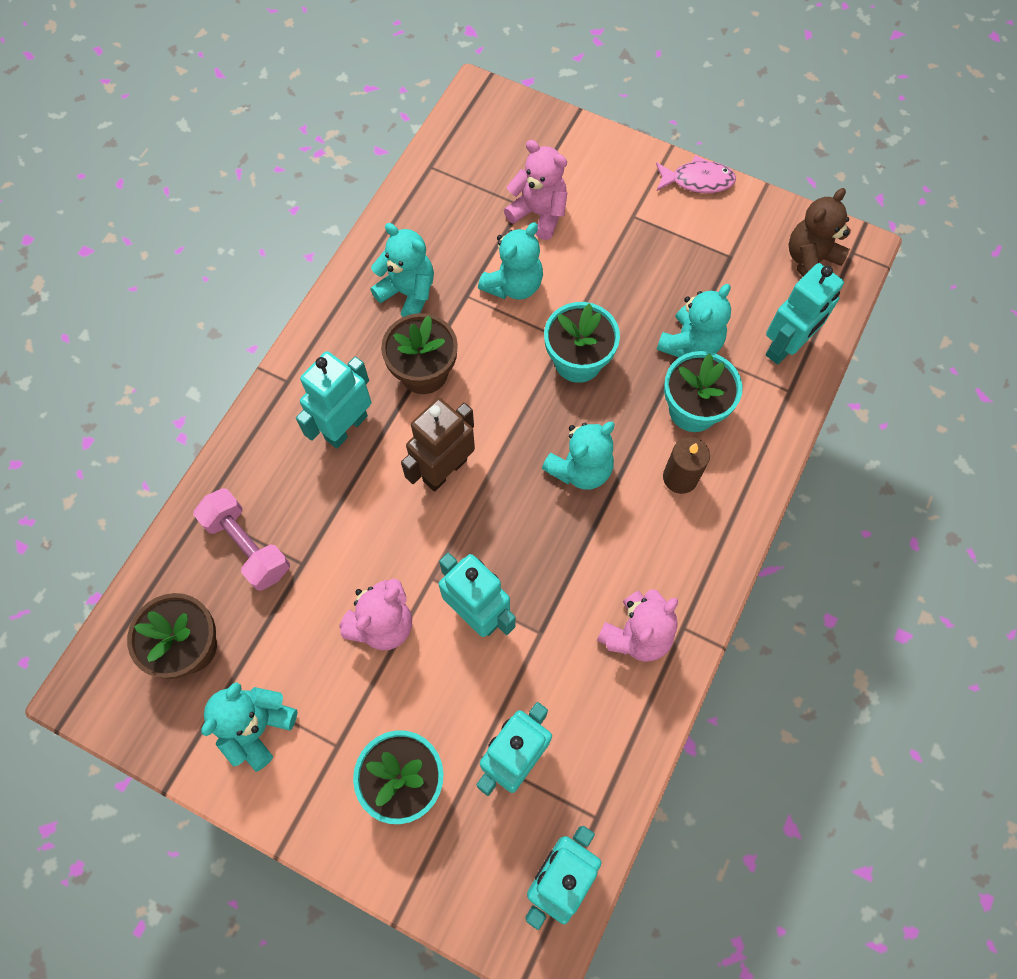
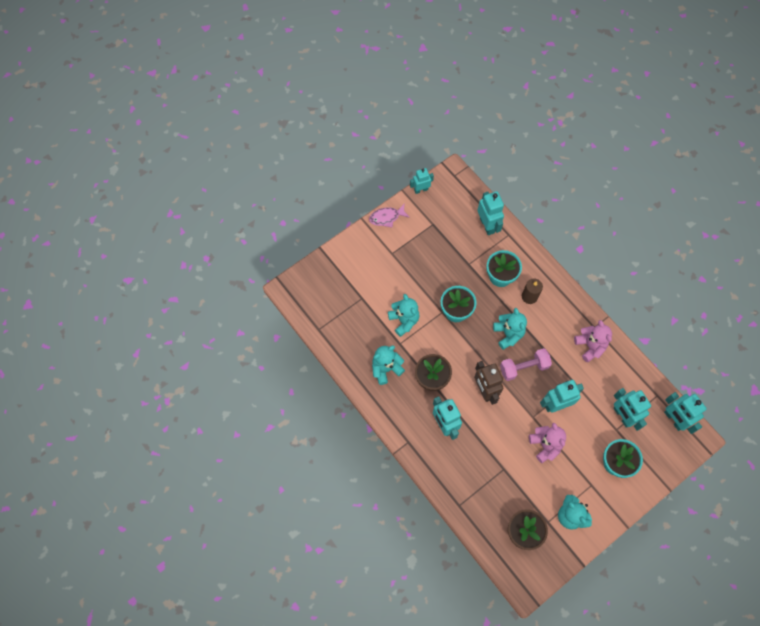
camera: 65 degrees left, 0 degrees up
pink dumbbell [193,488,290,591] -> pink dumbbell moved to [500,348,552,381]
pink teddy bear [504,140,568,240] -> none
pink fish [656,155,736,193] -> pink fish turned 135 degrees counterclockwise [369,204,410,227]
turquoise teddy bear [657,284,731,357] -> none
brown teddy bear [788,188,851,276] -> none
none -> turquoise robot [410,168,434,194]

